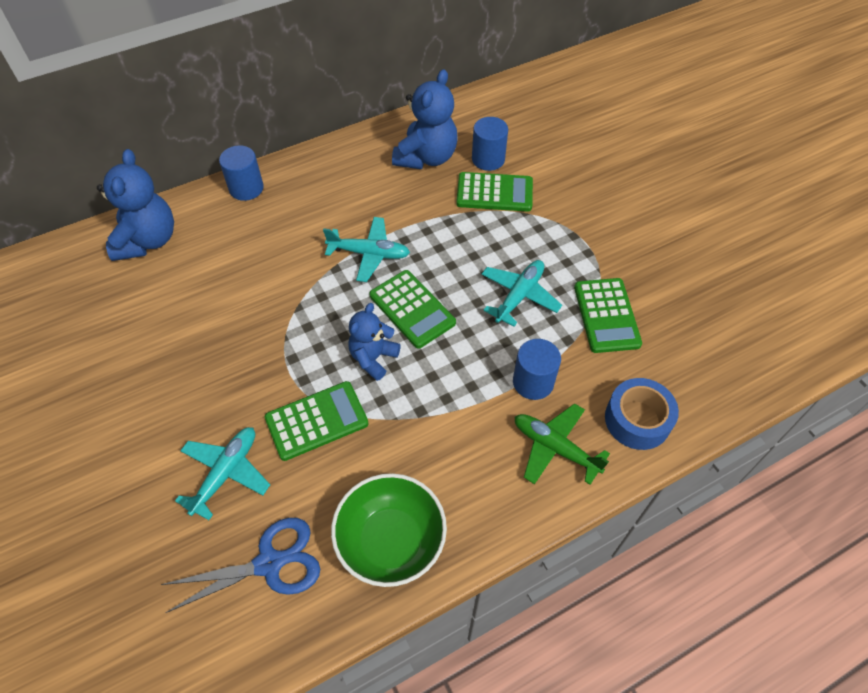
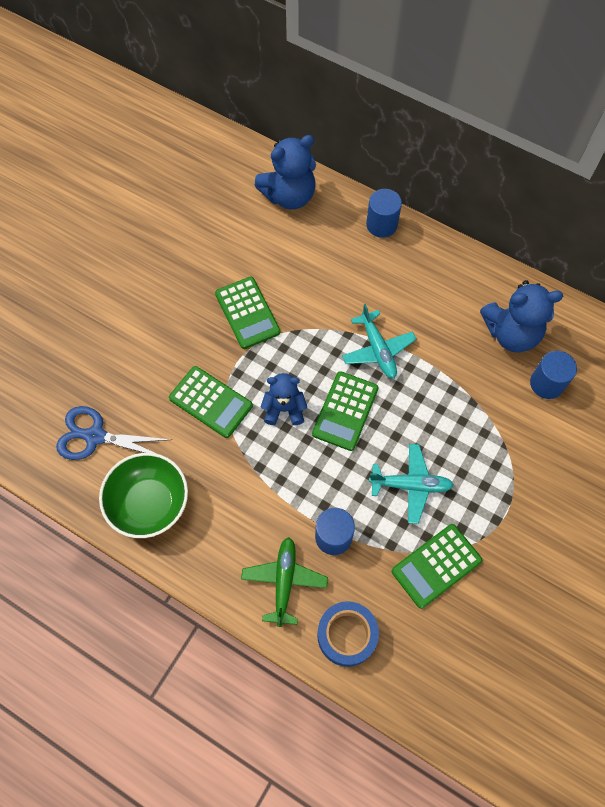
camera: 60 degrees right, 10 degrees up
blue scissors [161,518,320,613] -> blue scissors turned 150 degrees clockwise [56,406,172,460]
turquoise plane [175,427,270,520] -> none
green calculator [456,172,533,212] -> green calculator moved to [215,277,280,349]

